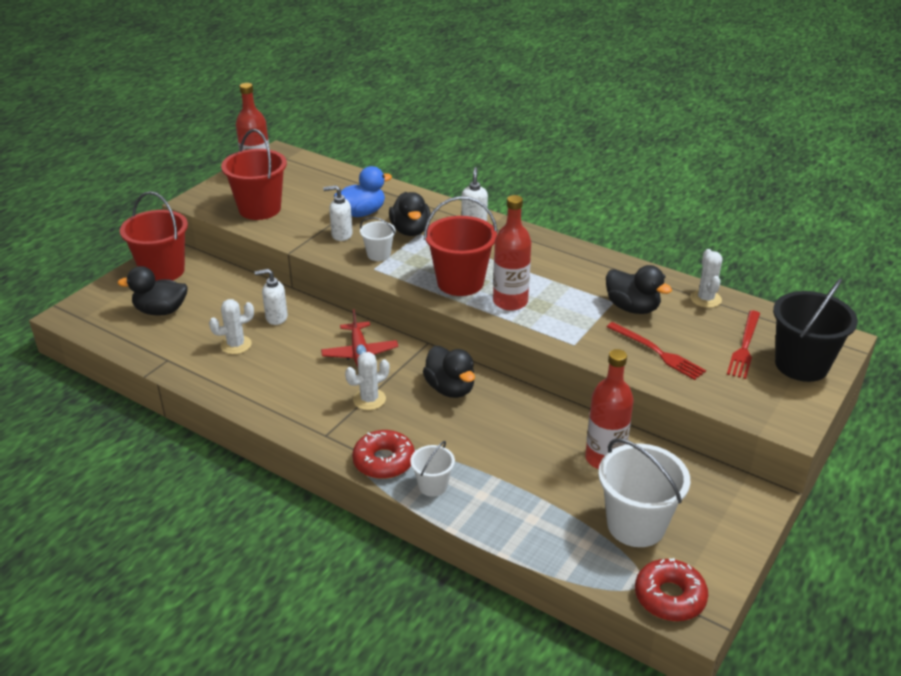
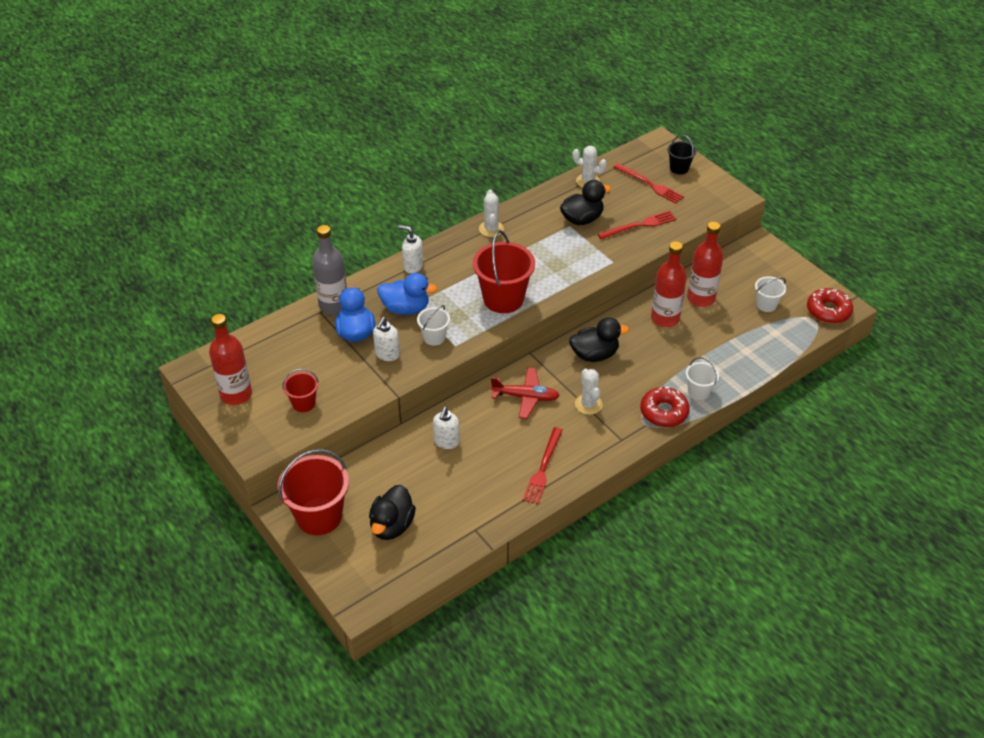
camera: 70 degrees left, 10 degrees up
white cactus [209,299,254,354] -> white cactus moved to [479,190,504,237]
red bucket [221,129,287,220] -> red bucket [282,368,319,412], size x0.52
black duck [389,192,430,236] -> blue duck [377,273,437,315]
red bottle [493,195,531,311] -> red bottle moved to [651,242,687,327]
white bucket [598,438,690,547] -> white bucket [755,276,786,312], size x0.52
black bucket [773,278,858,382] -> black bucket [667,135,696,175], size x0.52
none -> grey bottle [312,225,347,314]
none -> red fork [522,427,563,504]

